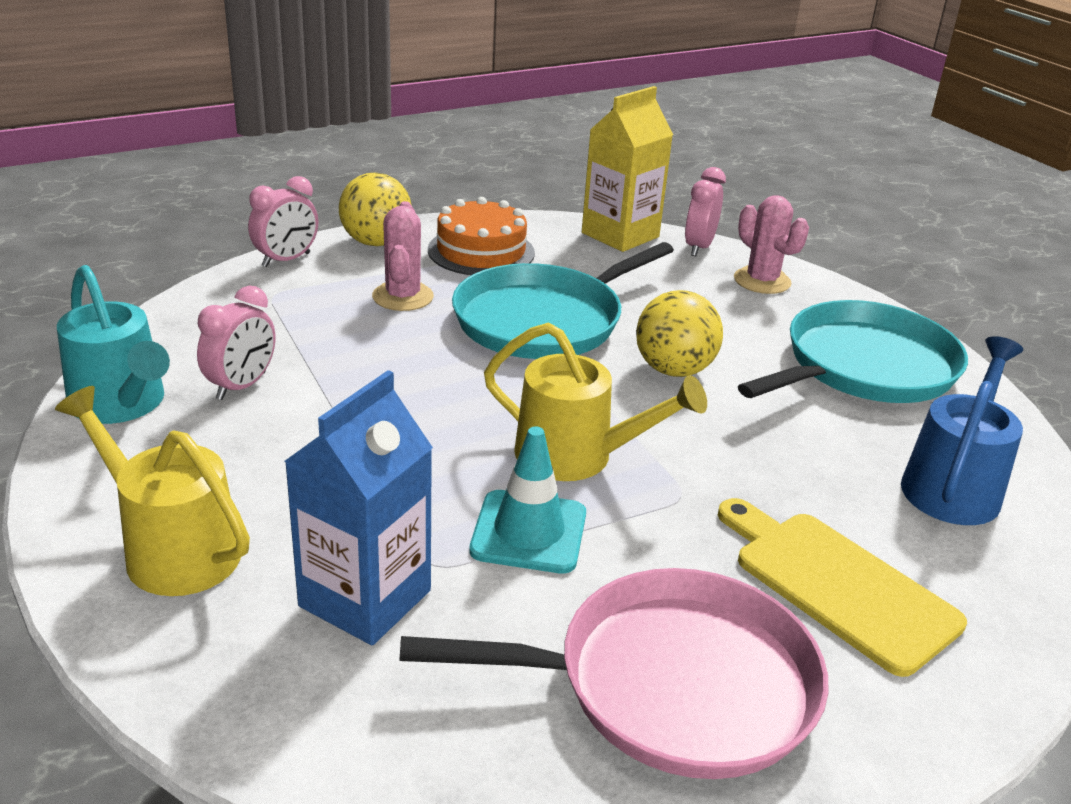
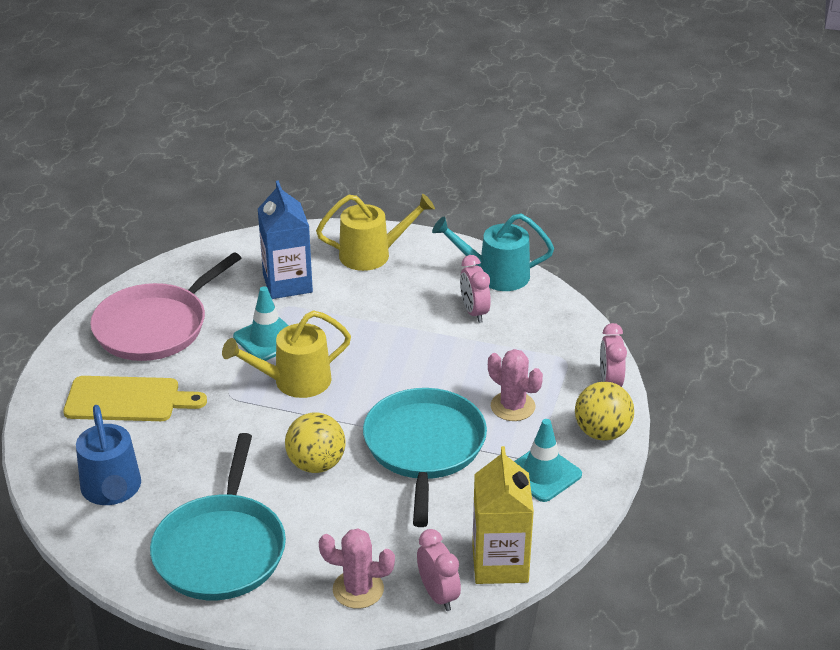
camera: 135 degrees right, 5 degrees up
orange cake [428,197,535,275] -> turquoise traffic cone [514,419,582,502]

